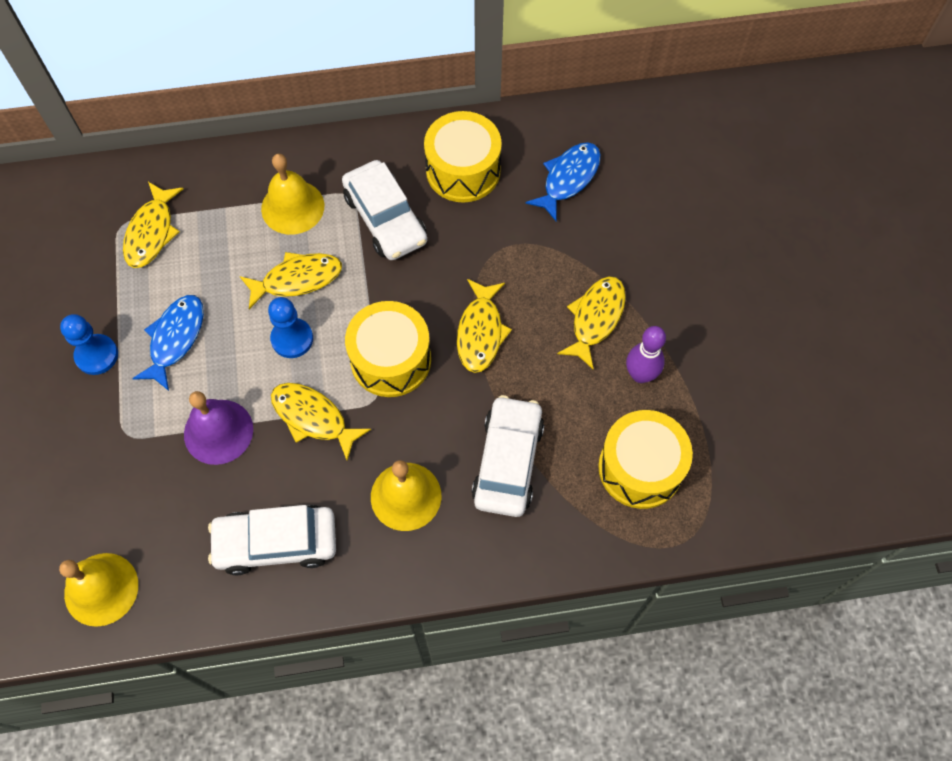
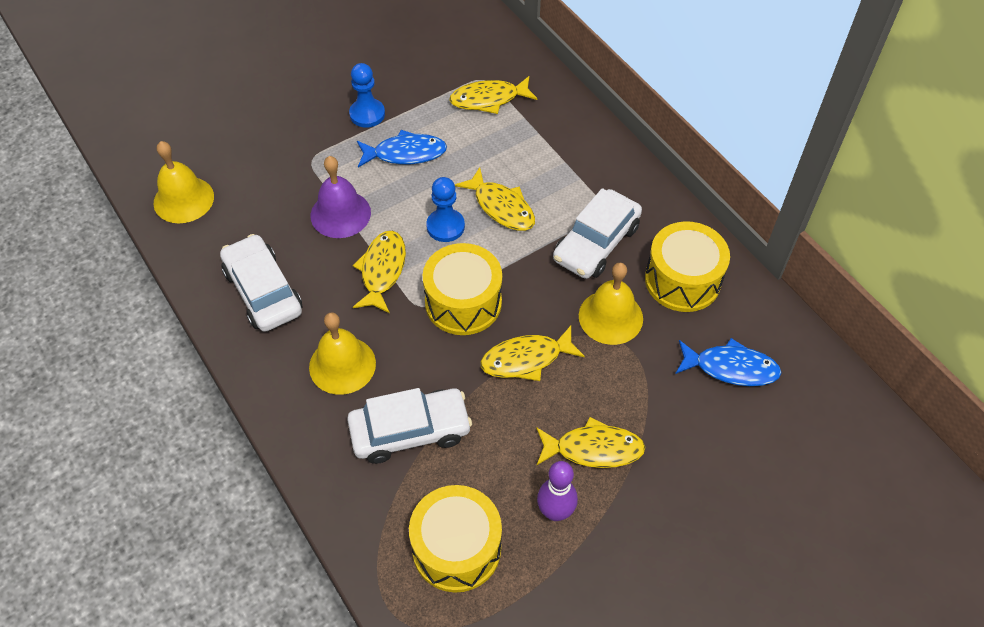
camera: 65 degrees right, 10 degrees down
yellow bell [261,154,324,235] -> yellow bell moved to [579,263,643,345]

